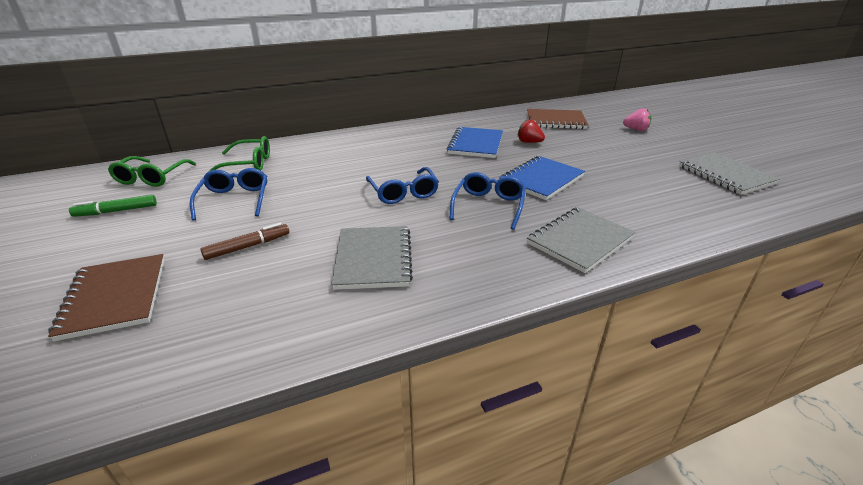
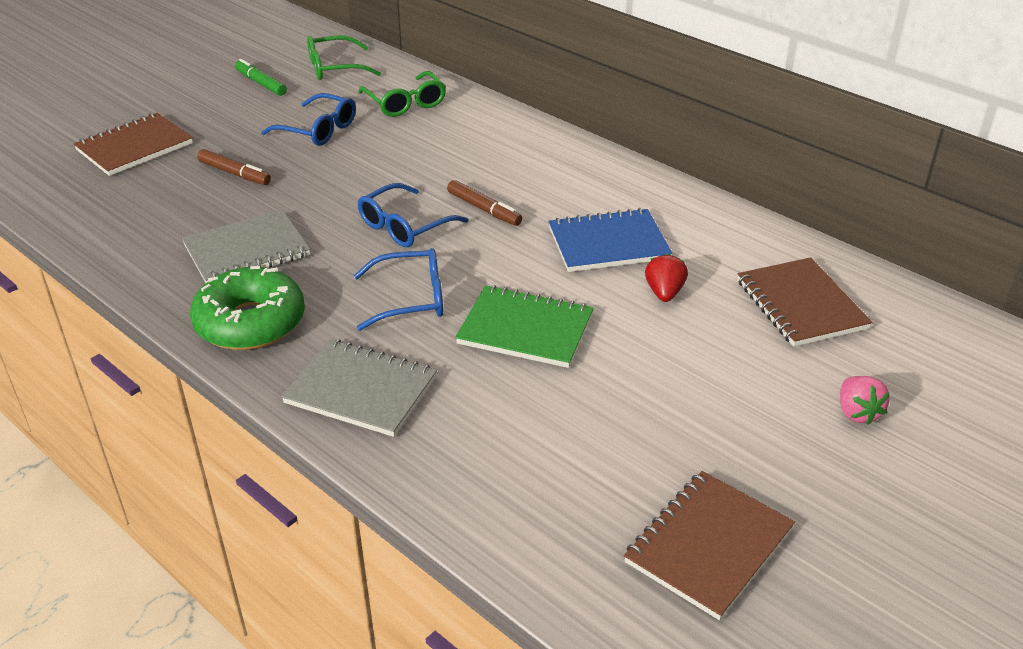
camera: 65 degrees right, 5 degrees up
blue glasses [190,168,267,221] -> blue glasses turned 60 degrees clockwise [261,93,356,146]
blue notebook [499,156,585,200] -> green notebook [455,285,594,368]
grey notebook [679,152,780,195] -> brown notebook [624,471,795,620]
none -> green donut [190,266,305,350]
none -> brown marker [447,180,522,226]

